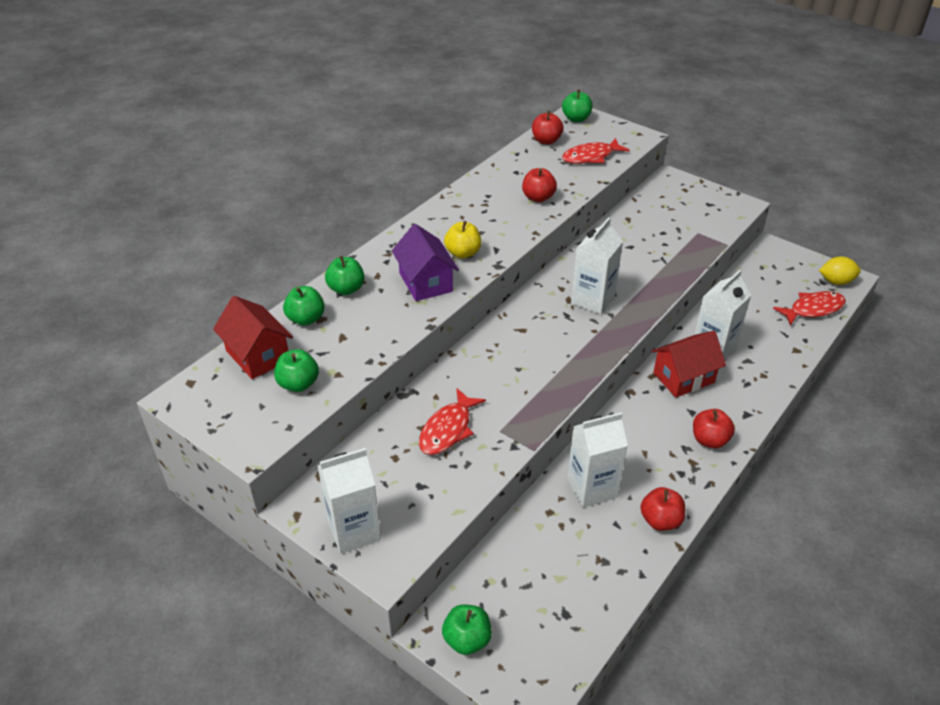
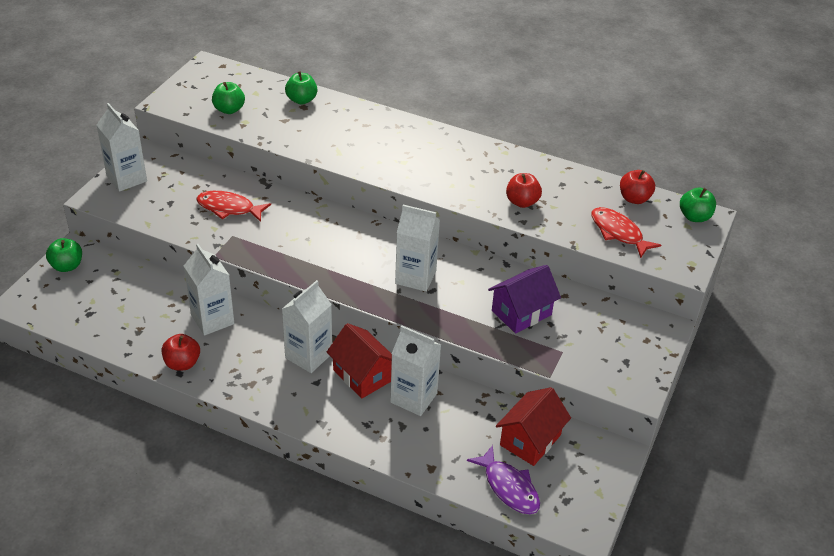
camera: 75 degrees right, 0 degrees up
red house [213,296,293,379] -> red house moved to [496,387,571,466]
green apple [325,256,365,295] -> none
purple house [392,224,459,301] -> purple house moved to [488,265,561,333]
yellow apple [444,221,481,259] -> none
red apple [693,409,735,448] -> none
red fish [773,291,846,326] -> purple fish [467,445,540,514]
yellow lemon [819,256,861,285] -> none
none -> white carton [282,280,332,373]

